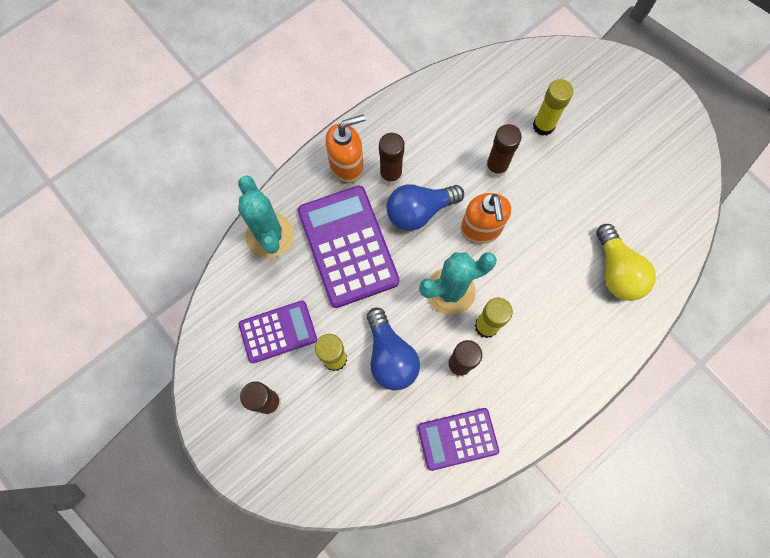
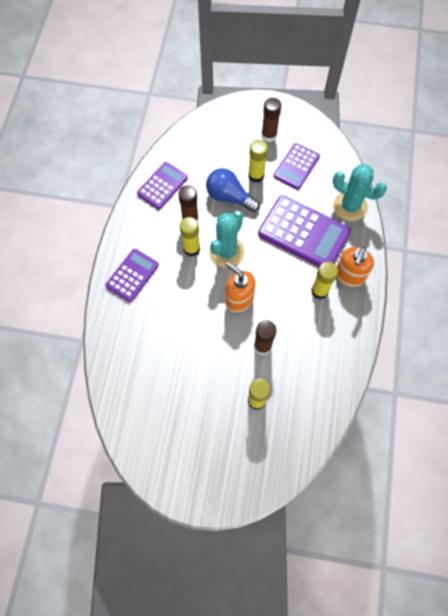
camera: 140 degrees right, 5 degrees down
brown glue stick [379,133,405,186] -> yellow glue stick [311,262,338,299]
blue light bulb [387,184,464,231] -> none
yellow light bulb [596,224,656,301] -> none
none -> purple calculator [105,249,159,302]

